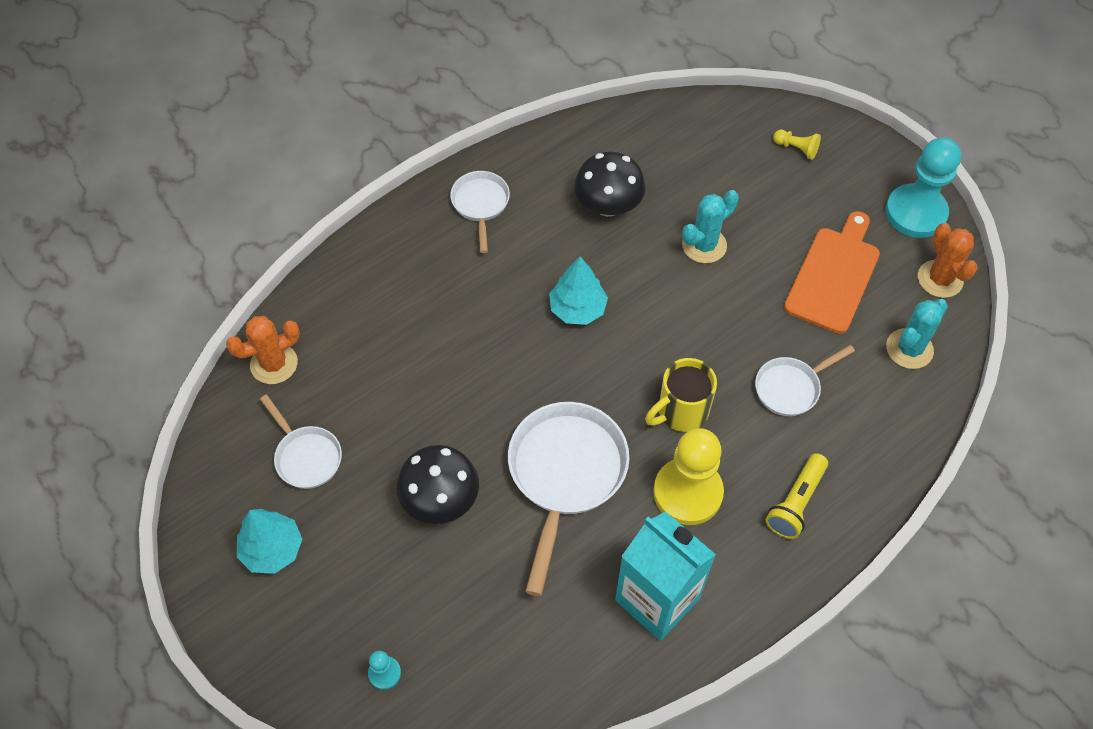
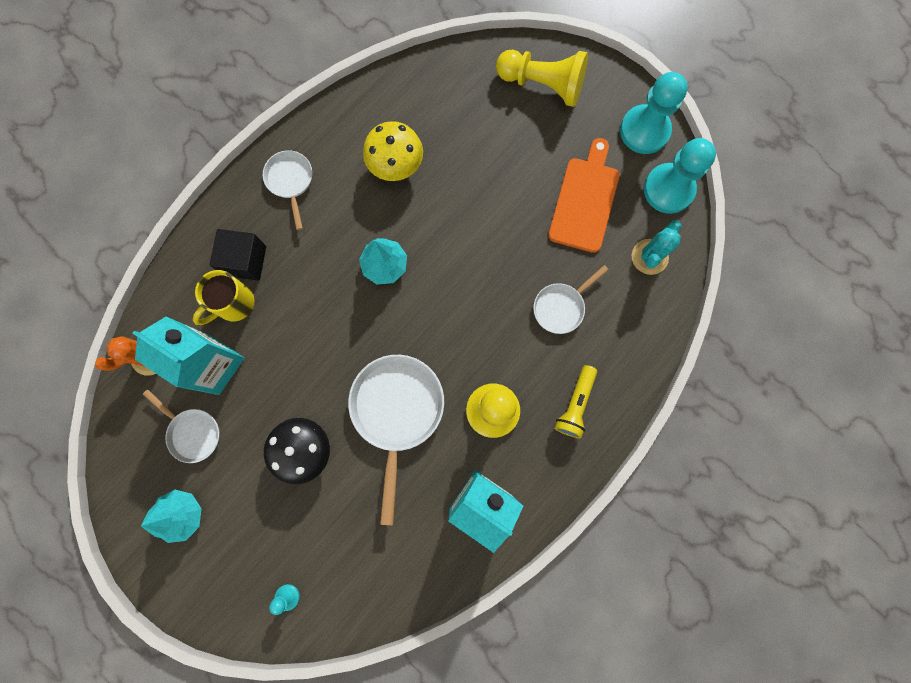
camera: 10 degrees left, 20 degrees up
black mushroom [574,152,646,217] -> yellow mushroom [363,121,423,181]
yellow mug [645,358,717,432] -> yellow mug moved to [193,270,254,325]
turquoise cactus [682,190,739,263] -> none
yellow pawn [773,130,821,160] -> yellow pawn [496,50,588,107], size x2.30
orange cactus [918,223,978,298] -> turquoise pawn [644,138,716,214]
none -> turquoise carton [132,316,245,395]
none -> black cube [209,229,266,281]

